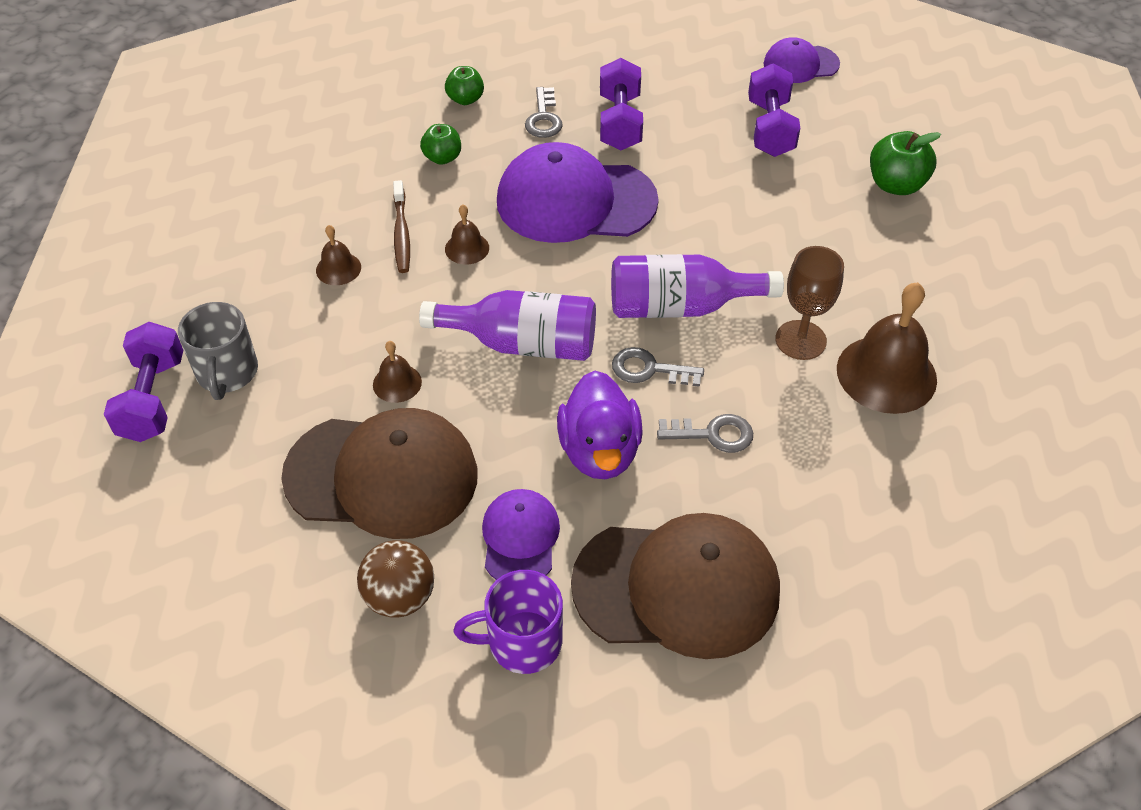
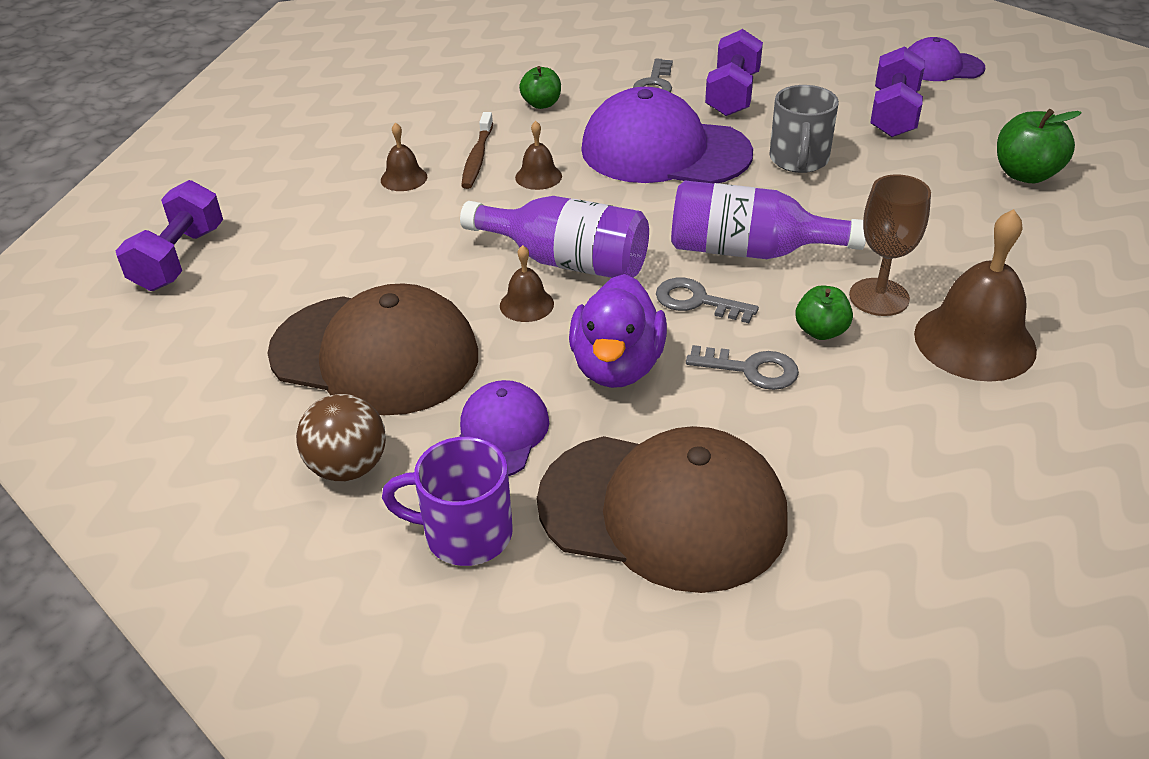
camera: 15 degrees right, 10 degrees down
grey mug [178,302,258,400] -> grey mug moved to [770,85,839,173]
brown bell [373,341,422,403] -> brown bell moved to [500,245,554,322]
green apple [445,66,484,105] -> green apple moved to [795,285,853,340]

